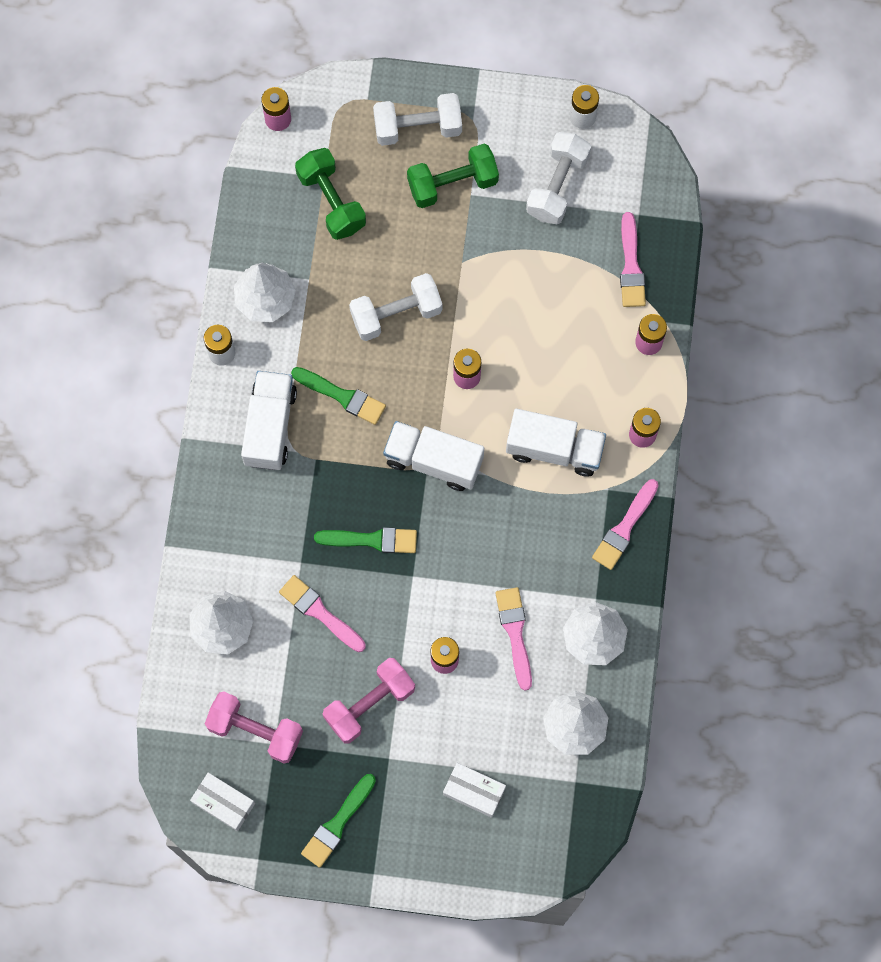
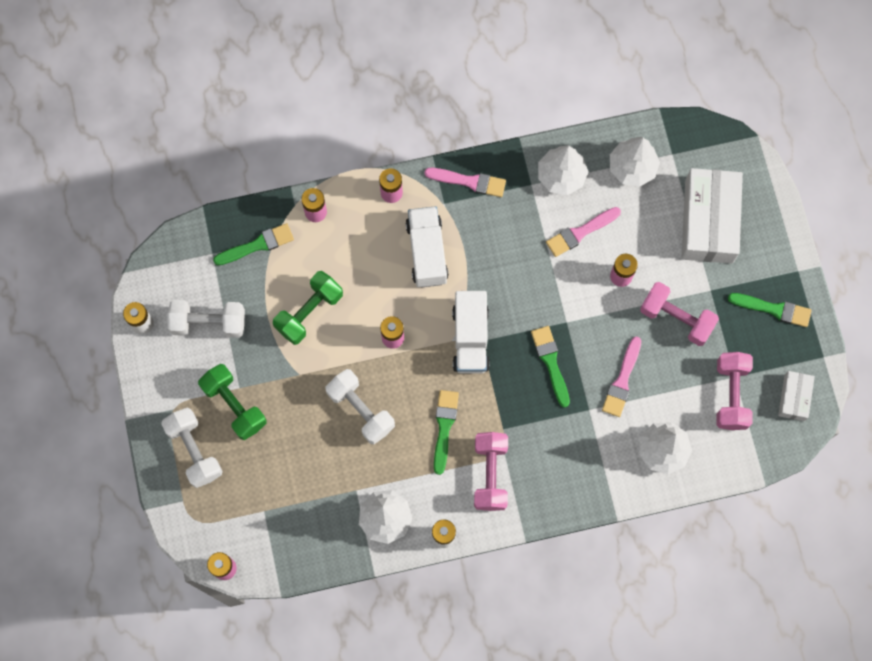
camera: 110 degrees left, 0 degrees up
white truck [241,371,297,470] -> pink dumbbell [474,432,508,511]
green dumbbell [295,148,366,240] -> green dumbbell moved to [273,271,343,345]
white box [443,763,506,818] -> white box [681,168,743,264], size x2.00
pink brush [620,212,646,307] -> green brush [213,223,294,265]

